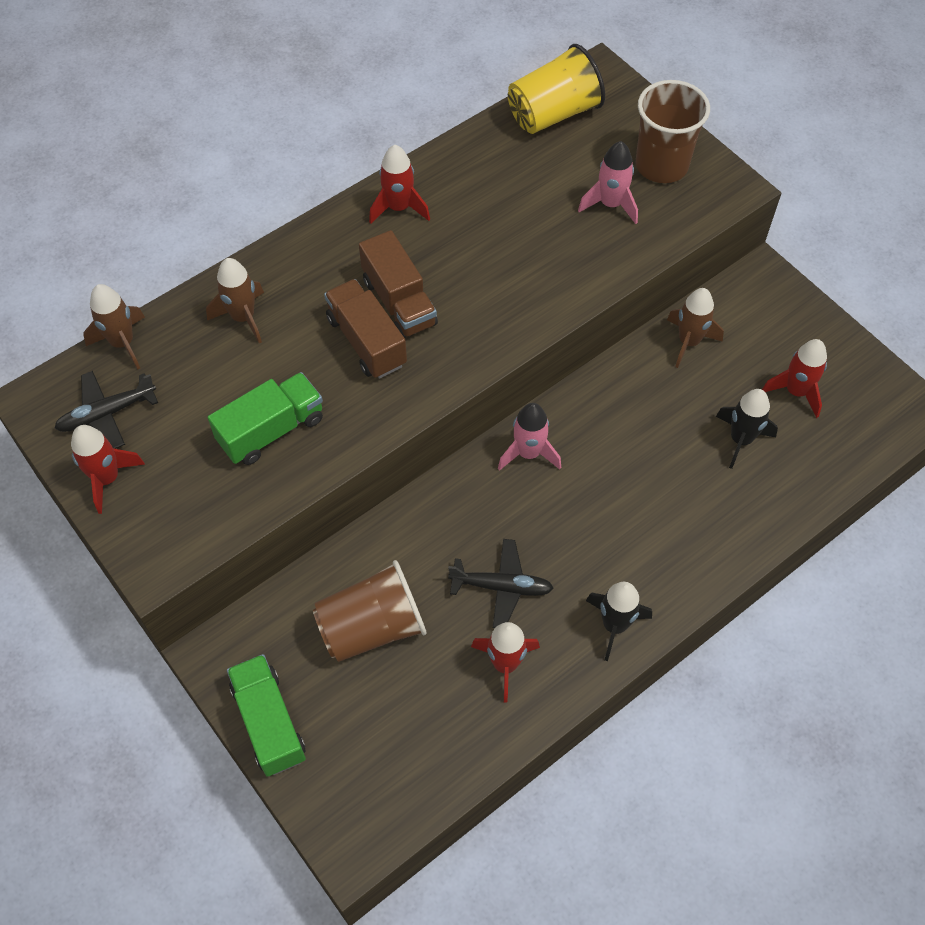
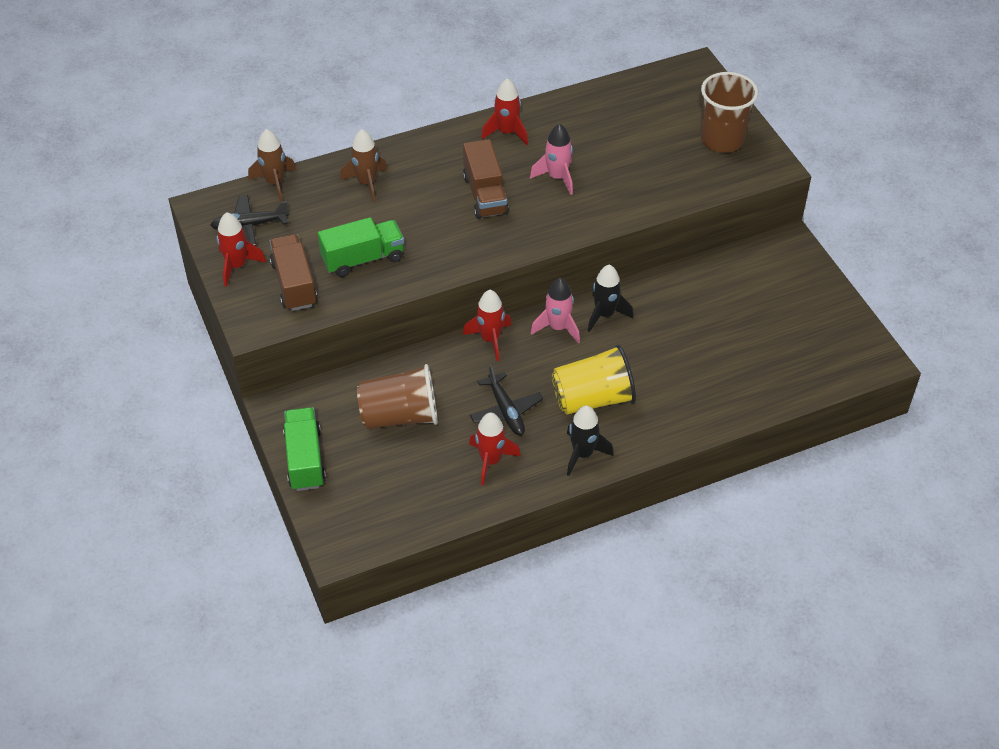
camera: 15 degrees right, 10 degrees down
brown truck [324,279,407,379] -> brown truck moved to [270,234,317,311]
black plane [448,539,554,628] -> black plane turned 45 degrees clockwise [470,364,543,435]
yellow cup [508,44,605,134] -> yellow cup moved to [552,345,636,415]
pink rocket [578,141,638,224] -> pink rocket moved to [530,124,573,195]
brown rocket [667,288,724,368] -> none
black rocket [716,389,778,469] -> black rocket moved to [588,265,633,332]
red rocket [762,339,827,418] -> red rocket moved to [463,290,511,361]

